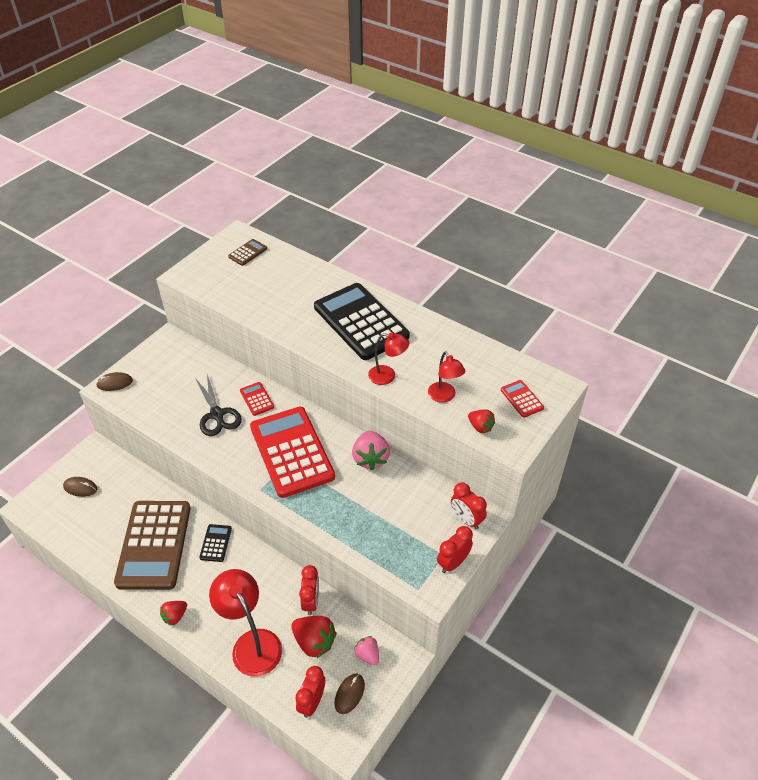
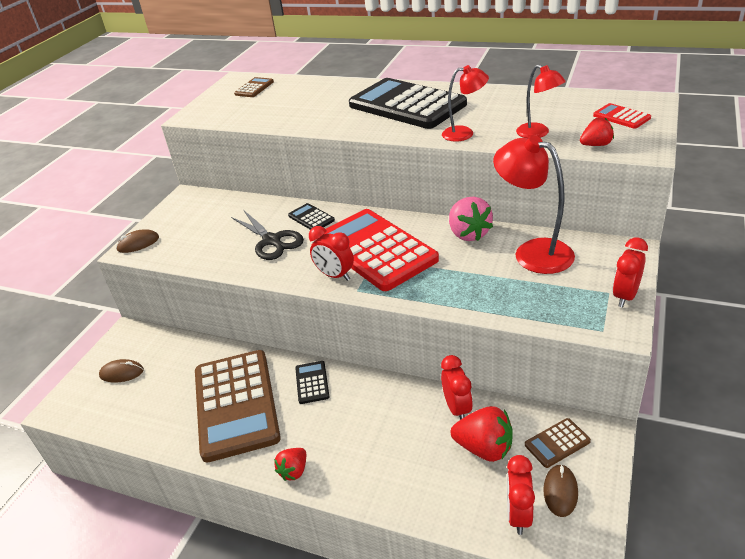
camera: 10 degrees left, 10 degrees down
red lamp [209,569,282,677] -> red lamp moved to [493,135,575,274]
red calculator [240,382,274,416] -> black calculator [288,203,335,230]
pink strawberry [354,636,379,666] -> brown calculator [525,418,591,468]
red clock [451,482,487,529] -> red clock moved to [309,226,354,281]
red strawberry [468,410,495,433] -> red strawberry turned 45 degrees counterclockwise [580,118,614,146]

